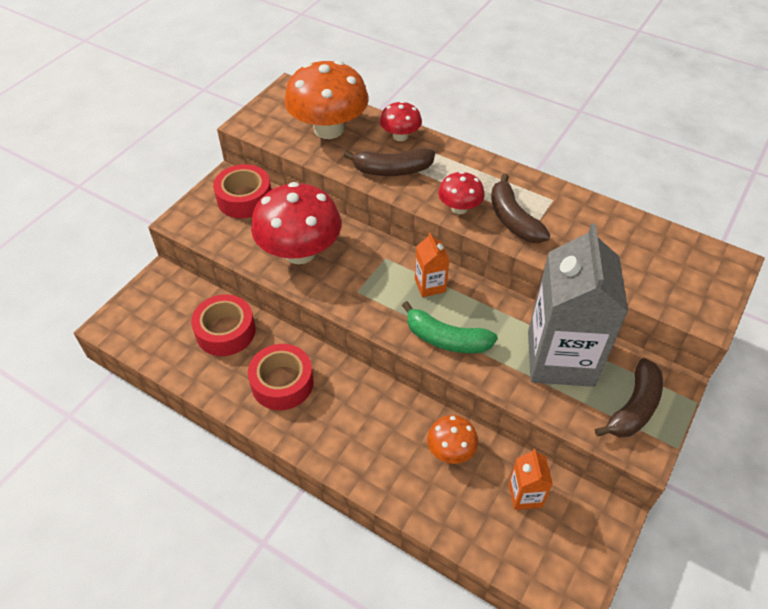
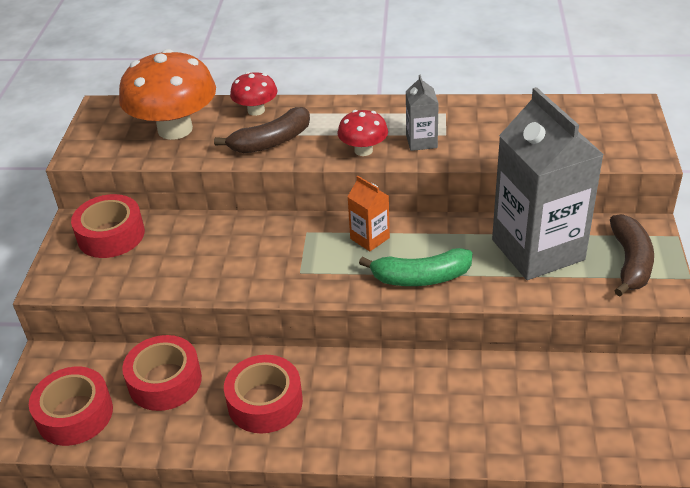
camera: 25 degrees left, 10 degrees down
red mushroom [251,182,341,264] -> none
orange mushroom [427,415,478,464] -> none
brown banana [491,174,550,243] -> grey carton [406,74,439,151]
orange carton [509,449,553,510] -> none
none -> red tape [29,367,113,446]

